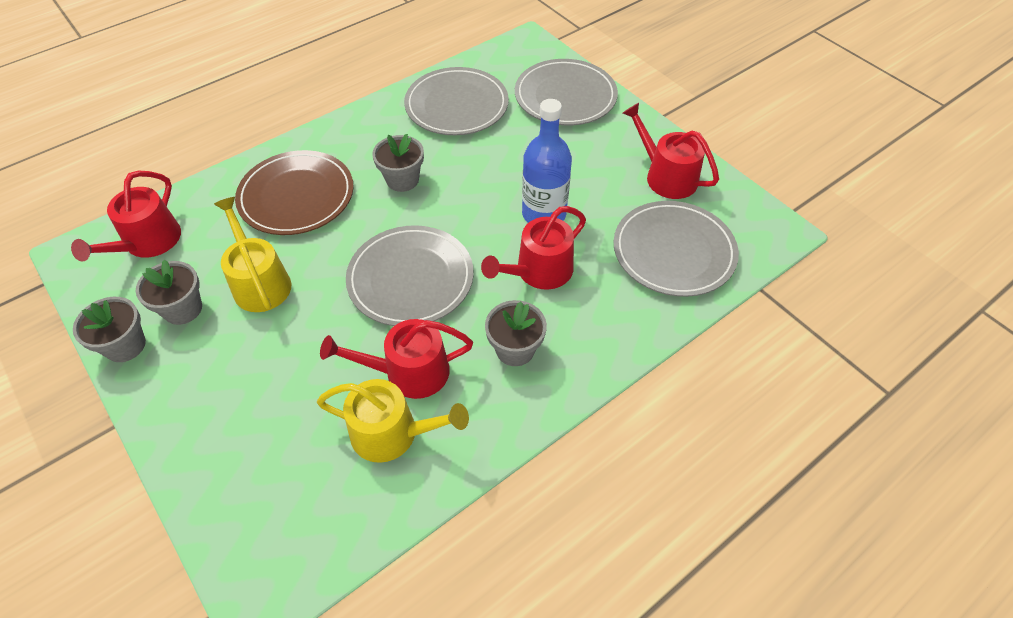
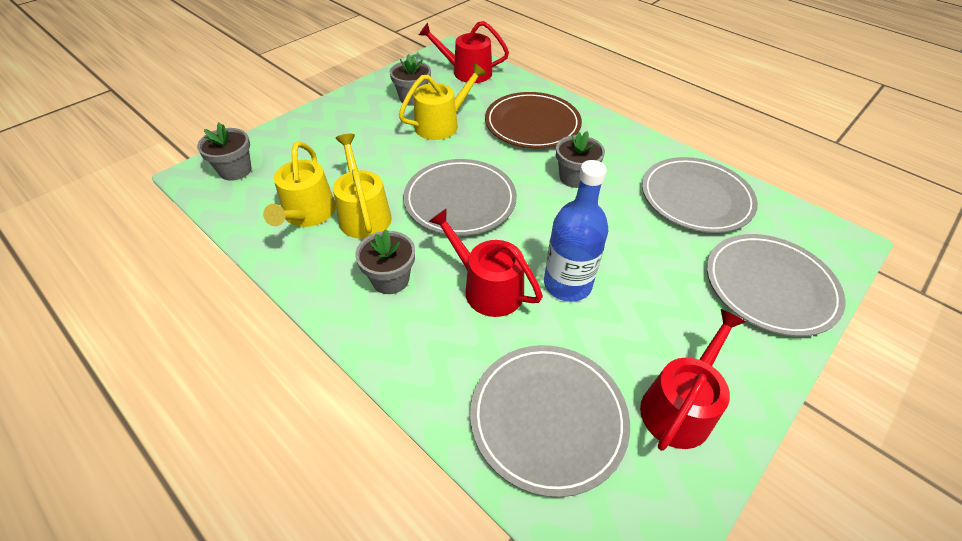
camera: 80 degrees right, 5 degrees down
grey flower pot [73,297,146,362] -> grey flower pot moved to [197,123,252,181]
red watering can [320,319,473,399] -> yellow watering can [333,134,392,239]

